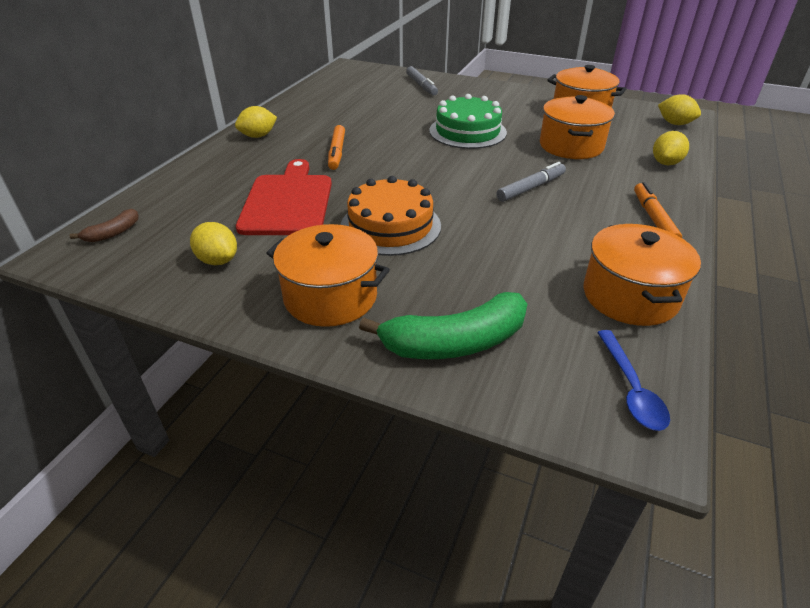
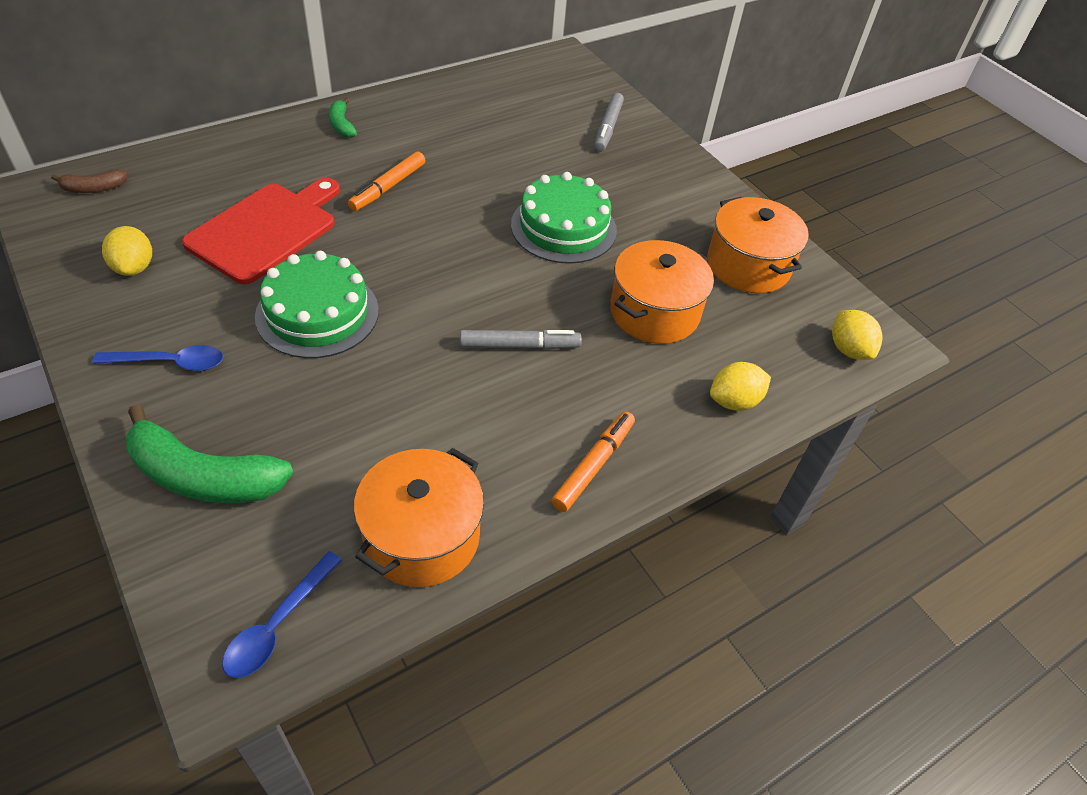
camera: 30 degrees right, 10 degrees up
yellow lemon [235,106,277,138] -> green banana [329,98,357,138]
orange pot [266,224,390,327] -> blue spoon [92,345,223,371]
orange cake [340,176,441,256] -> green cake [255,251,379,358]

